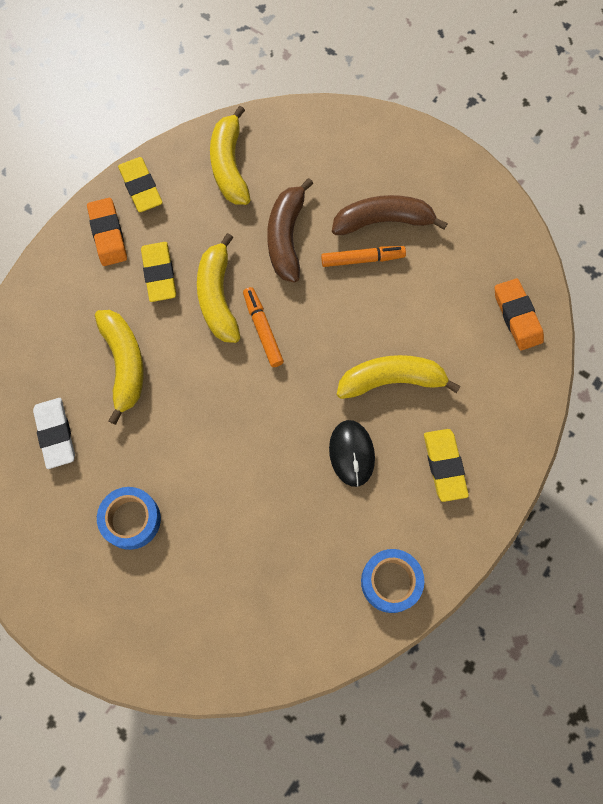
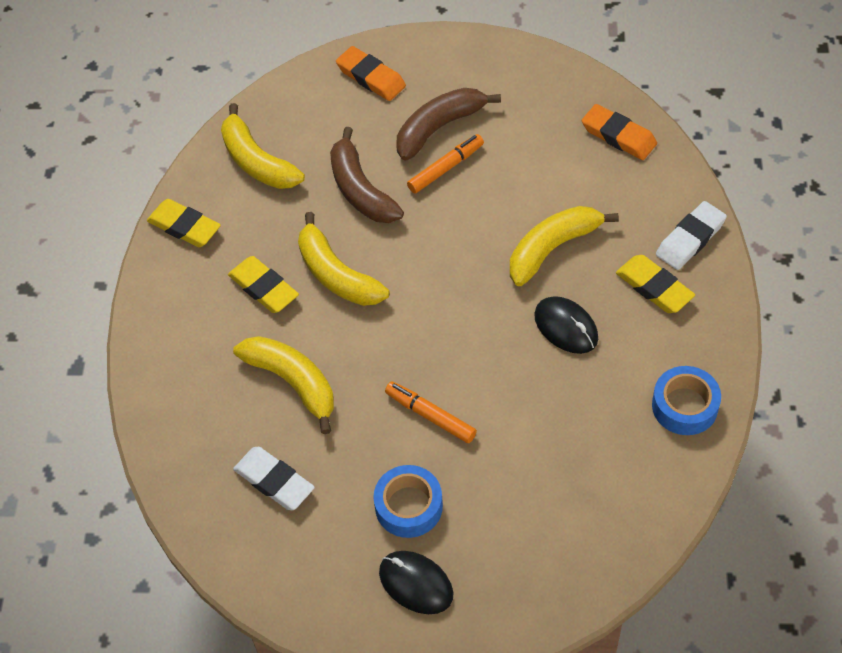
camera: 30 degrees left, 15 degrees down
orange eraser [87,198,127,266] -> orange eraser moved to [336,46,406,101]
orange marker [243,287,284,367] -> orange marker moved to [385,382,477,443]
none -> black mouse [379,551,453,614]
none -> white eraser [656,201,727,270]

